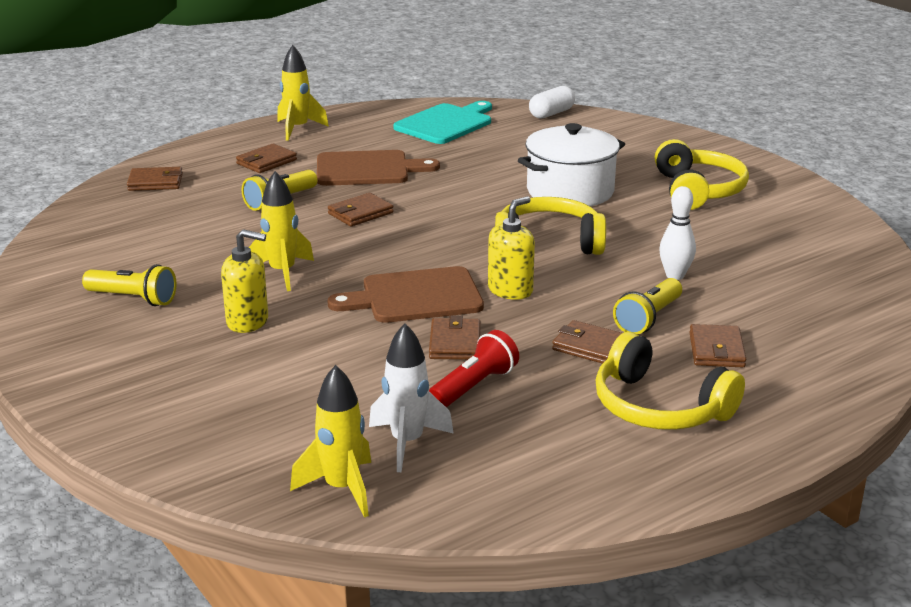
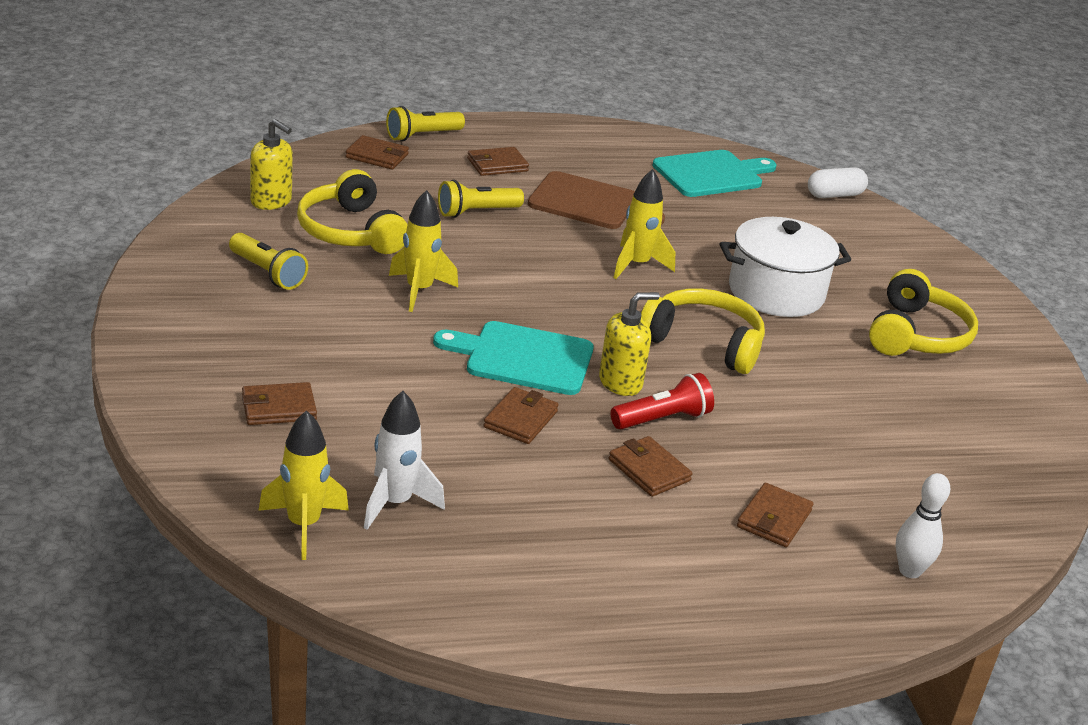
camera: 20 degrees right, 5 degrees up
yellow soap dispenser [221,229,268,333] -> yellow soap dispenser moved to [250,119,293,210]
yellow rocket [277,45,329,141] -> yellow rocket moved to [613,169,675,279]
brown wallet [328,193,394,226] -> brown wallet moved to [242,382,317,425]
brown cutting board [328,266,484,323] -> turquoise cutting board [433,321,594,395]
red flashlight [429,330,519,408] -> red flashlight moved to [610,373,714,429]
yellow headphones [596,332,745,430] -> yellow headphones moved to [297,169,408,254]
yellow flashlight [613,278,682,334] -> yellow flashlight moved to [386,106,465,141]
white bowling pin [659,186,696,280] -> white bowling pin moved to [896,473,950,578]

